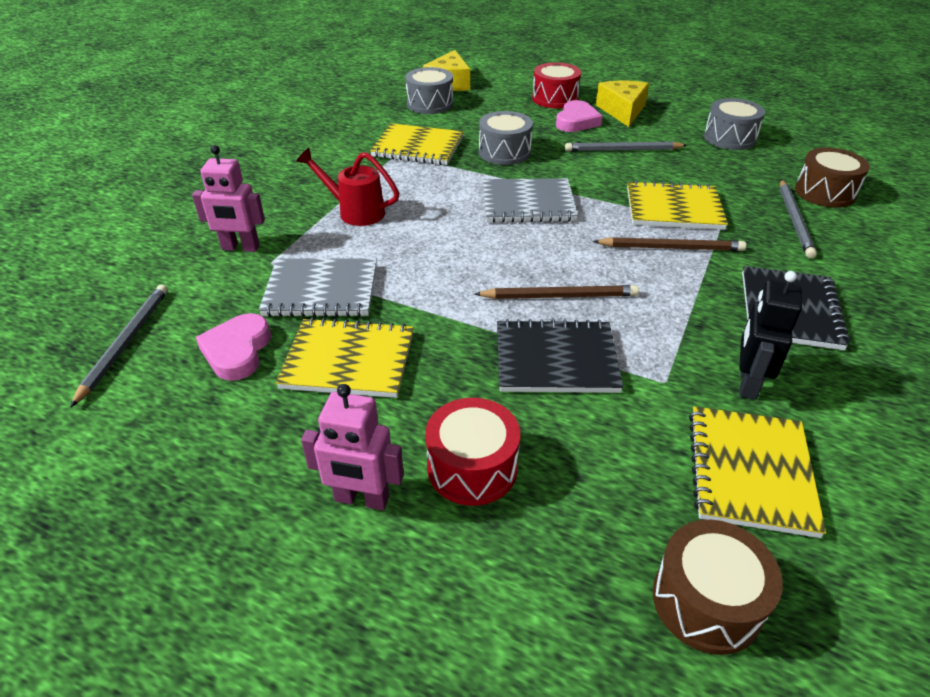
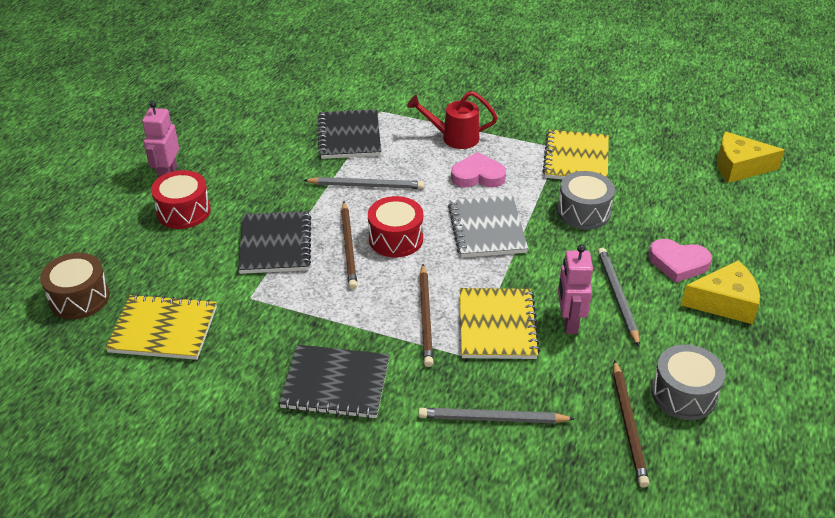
camera: 85 degrees right, 0 degrees up
grey pencil [70,285,168,408] -> grey pencil moved to [303,177,424,189]
pink robot [192,145,265,252] -> pink robot moved to [558,245,593,334]
pink heart [196,313,271,381] -> pink heart moved to [451,152,506,188]
grey notebook [259,258,377,317] -> black notebook [317,109,381,159]
yellow notebook [276,317,414,398] -> none
red watering can [296,148,399,226] -> red watering can turned 105 degrees counterclockwise [407,91,498,149]
grey drum [405,67,453,114] -> none
red drum [532,62,581,109] -> red drum moved to [368,196,423,257]
black robot [739,271,802,400] -> none
brown drum [795,147,870,208] -> none
none -> brown pencil [613,360,650,488]

